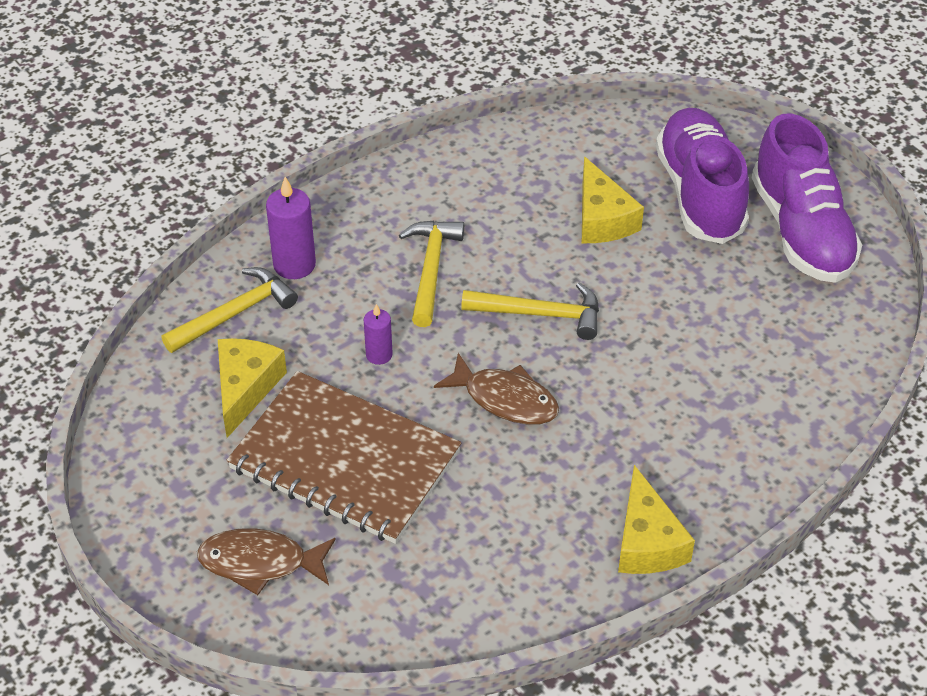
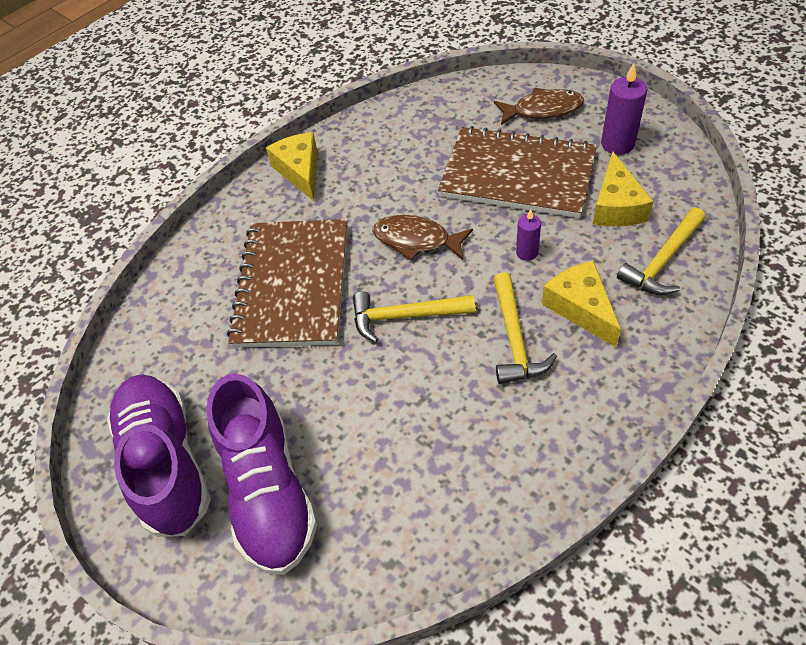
camera: 175 degrees right, 5 degrees up
purple candle [266,177,316,279] -> purple candle moved to [601,63,647,155]
yellow cheese [582,157,644,243] -> yellow cheese moved to [542,261,621,347]
none -> brown notebook [227,219,348,348]

